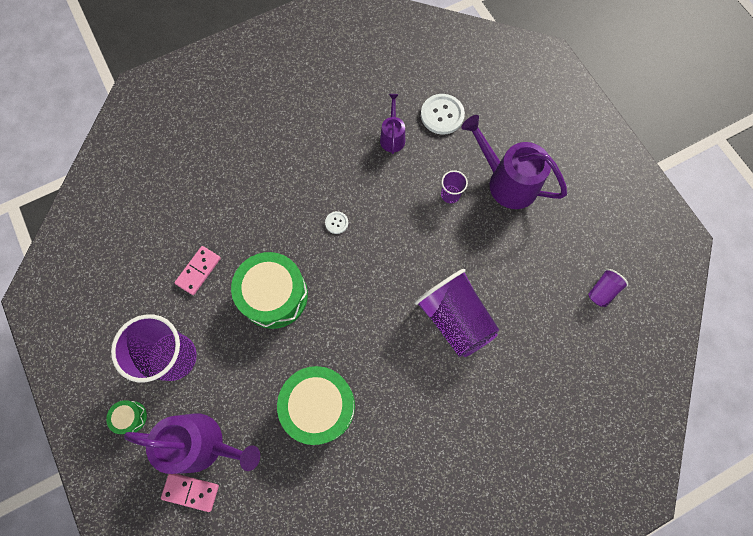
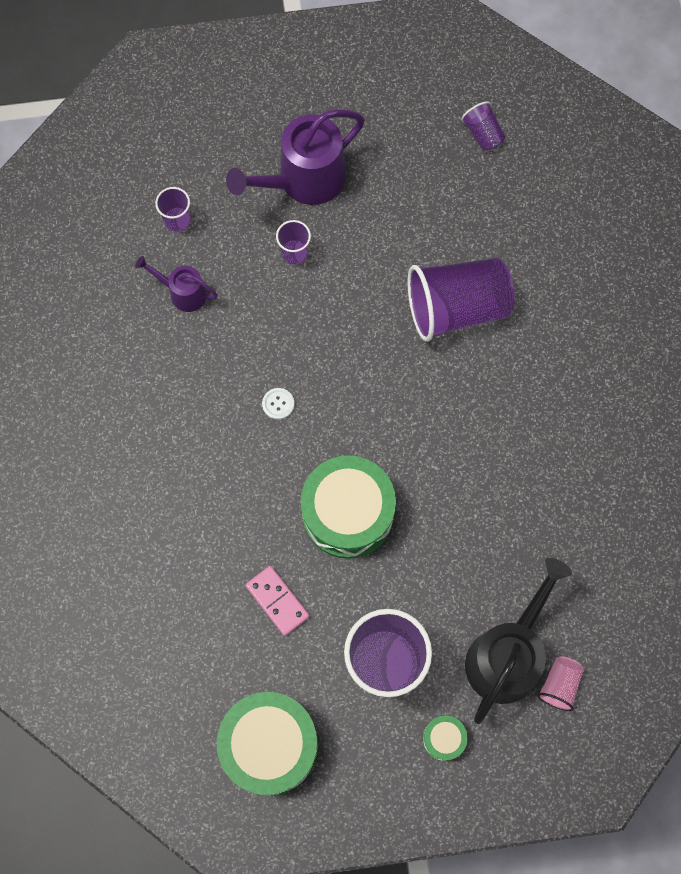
camera: 70 degrees left, 0 degrees up
purple watering can [124,413,260,474] -> black watering can [465,558,572,724]
pink domino [161,474,219,512] -> pink cup [537,656,584,711]
green drum [277,366,355,445] -> green drum moved to [217,692,318,796]
white button [421,94,465,135] -> purple cup [155,187,191,232]

